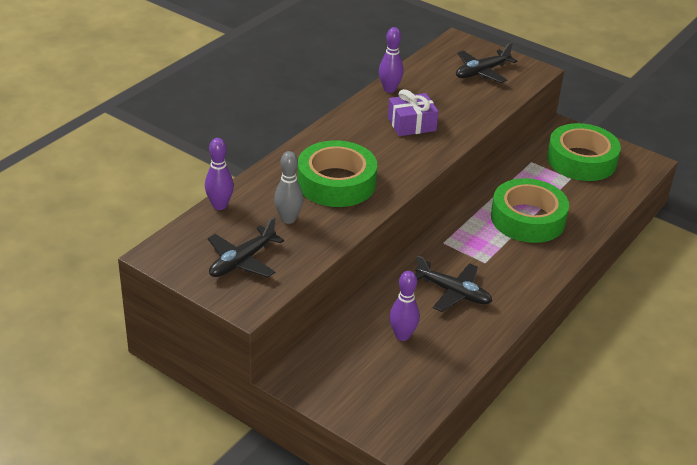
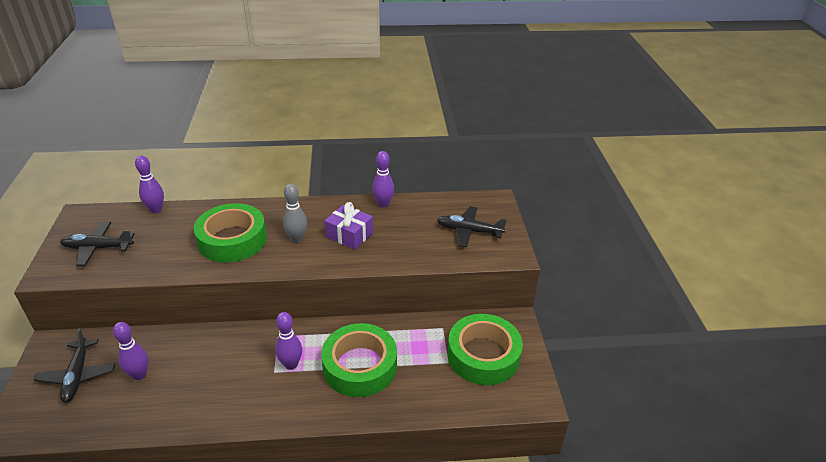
camera: 50 degrees right, 0 degrees up
grey bowling pin [274,151,303,224] -> grey bowling pin moved to [283,184,307,243]
black plane [415,255,492,312] -> black plane moved to [34,328,115,403]
none -> purple bowling pin [275,312,302,370]

